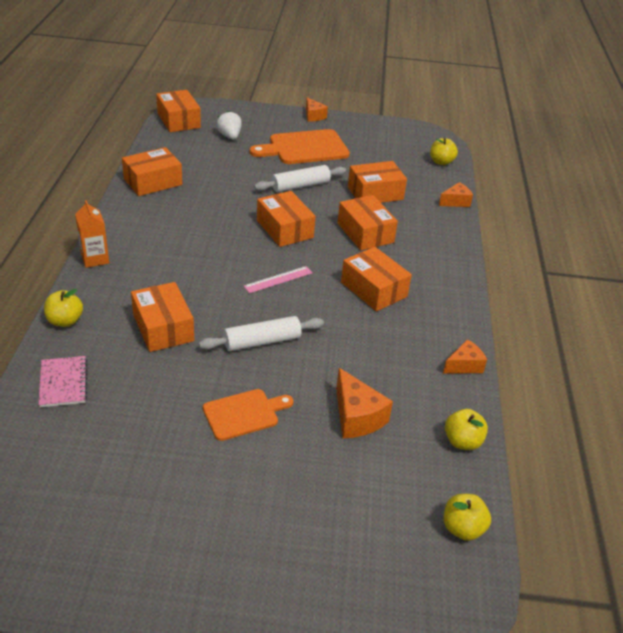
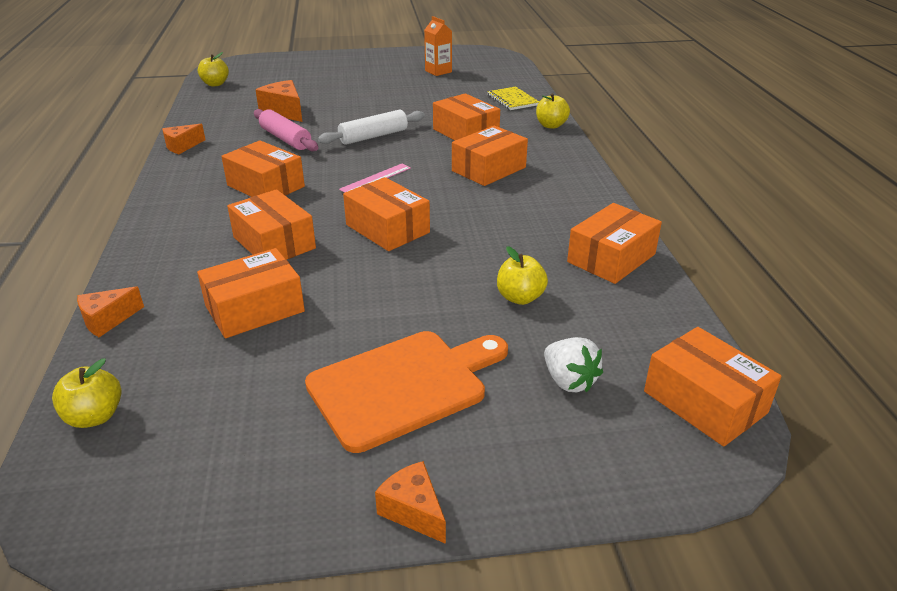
camera: 170 degrees right, 5 degrees down
pink notebook [38,356,87,407] -> yellow notebook [487,87,539,110]
orange carton [75,200,109,268] -> orange carton moved to [424,16,452,76]
orange cutting board [203,389,293,441] -> none
white rolling pin [254,165,346,192] -> none
yellow apple [445,409,488,450] -> yellow apple moved to [497,246,548,305]
none -> pink rolling pin [254,109,318,151]
none -> orange box [452,126,528,186]

